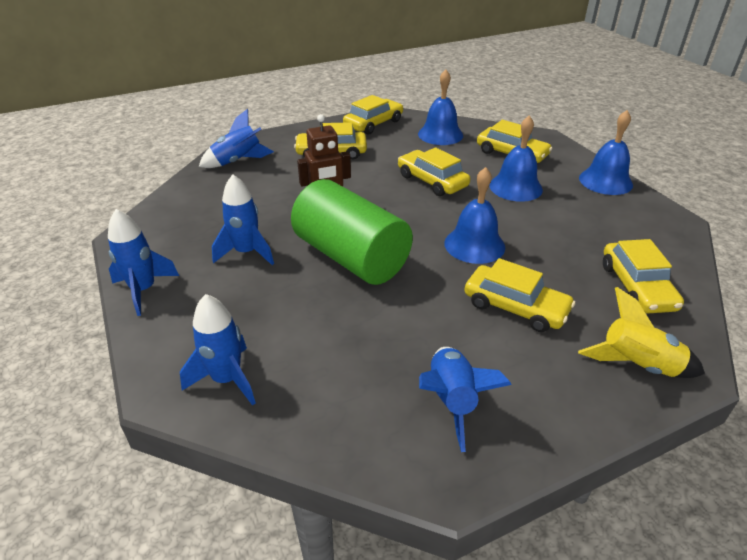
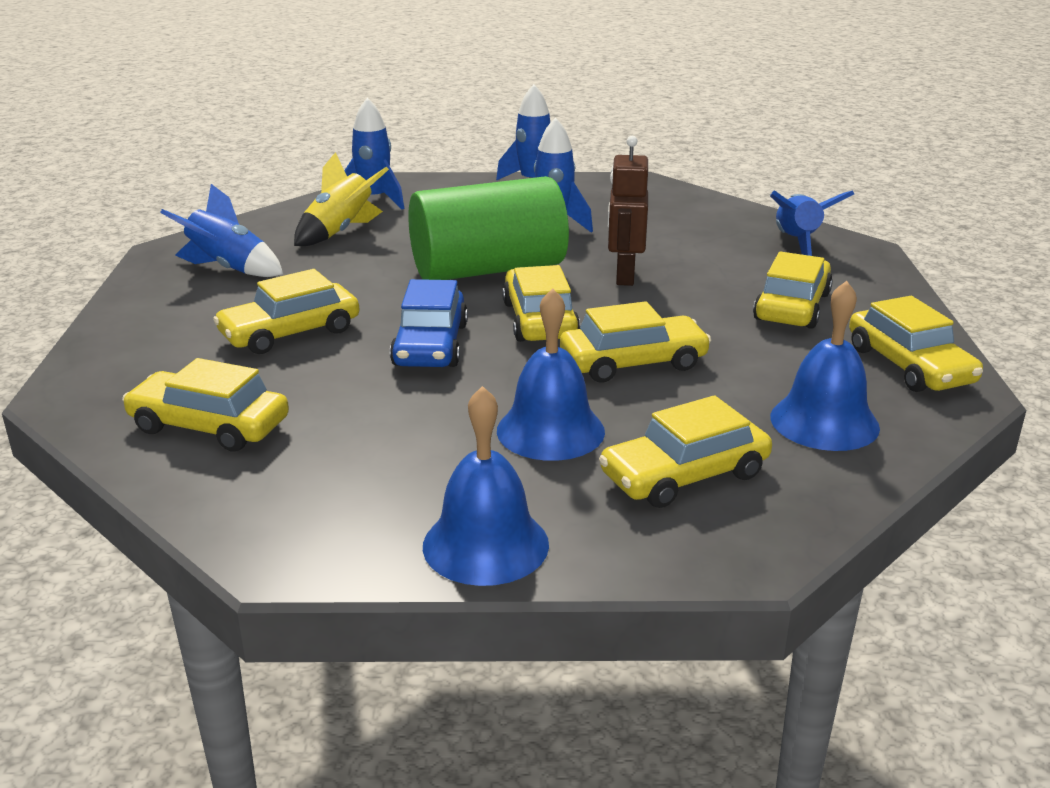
camera: 115 degrees right, 10 degrees down
blue bell [444,167,505,264] -> blue car [390,279,468,367]
yellow rocket [578,287,705,378] -> yellow rocket moved to [294,152,389,246]
none -> yellow car [502,265,580,342]

